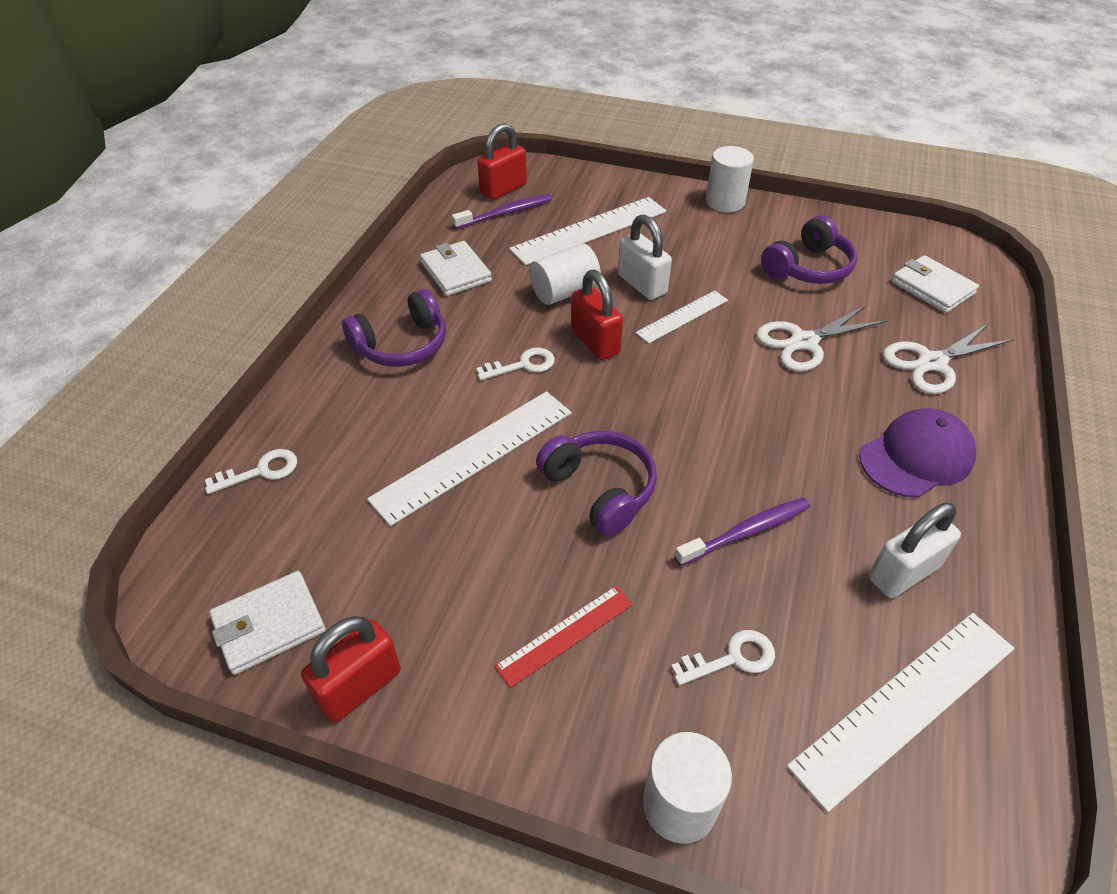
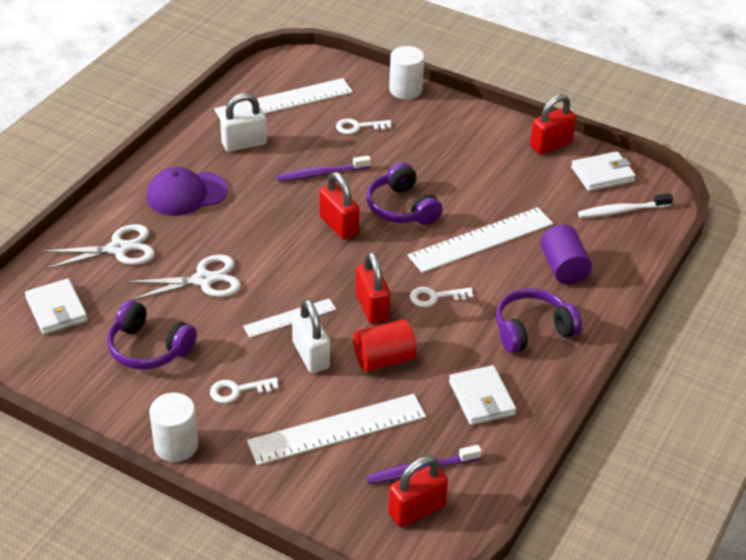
camera: 170 degrees left, 5 degrees down
white key [205,449,297,494] -> white key moved to [210,377,279,403]
red ruler [494,586,633,688] -> none
white cylinder [529,243,601,305] -> red cylinder [353,319,417,372]
purple headphones [761,216,857,284] -> purple headphones turned 120 degrees counterclockwise [107,300,197,370]
none -> red padlock [319,172,360,240]
none -> purple cylinder [540,224,592,284]
none -> white toothbrush [578,193,673,218]

